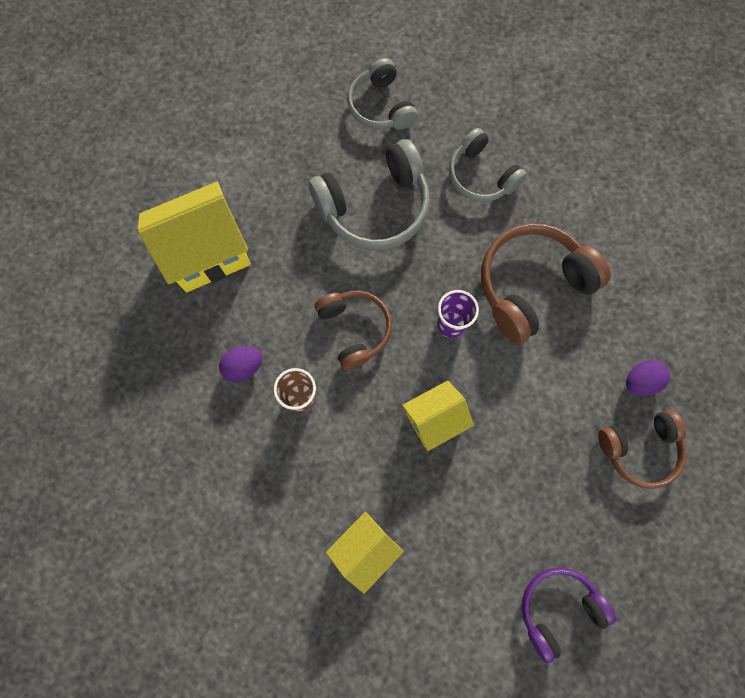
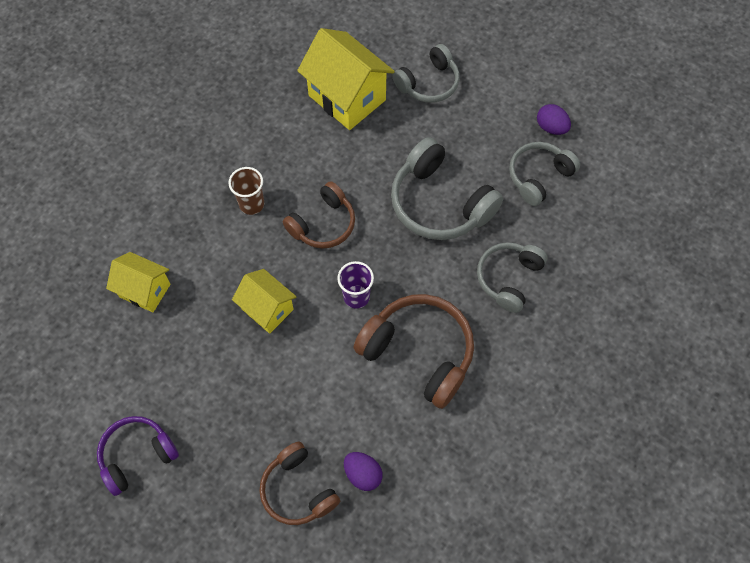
camera: 70 degrees right, 10 degrees down
purple egg [219,346,263,382] -> purple egg moved to [537,104,571,135]
purple headphones [522,568,616,663] -> purple headphones turned 75 degrees counterclockwise [97,416,179,496]
none -> grey headphones [392,44,460,103]

